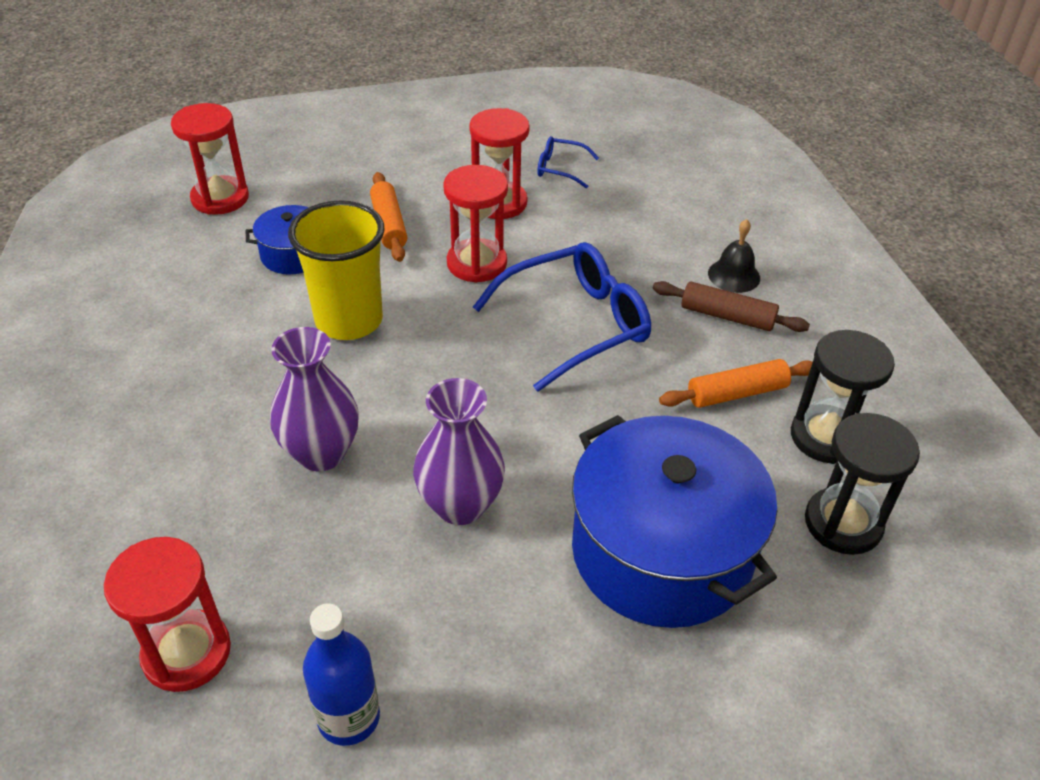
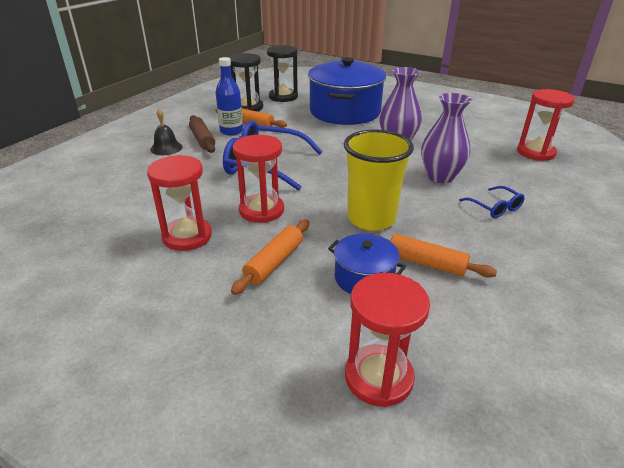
camera: 135 degrees left, 10 degrees down
blue bottle [303,603,380,746] -> blue bottle moved to [216,57,243,135]
blue glasses [537,136,599,188] -> blue glasses moved to [459,186,525,218]
none -> orange rolling pin [371,233,497,278]

